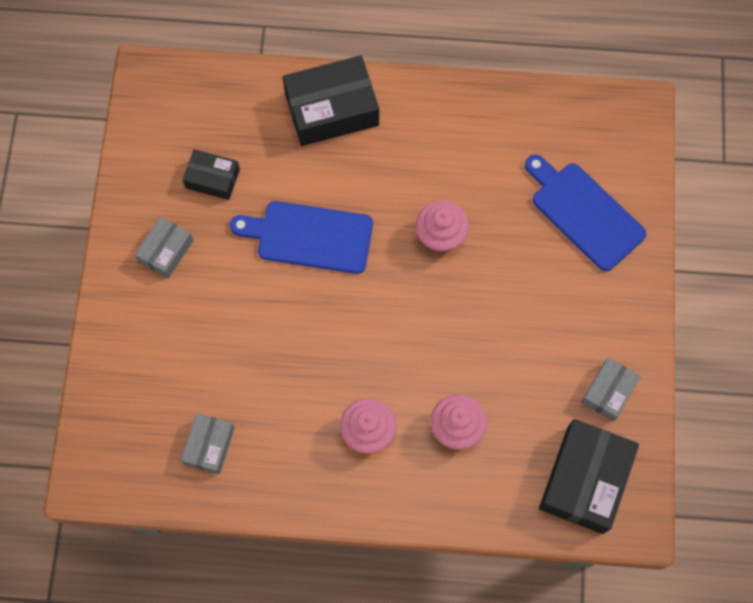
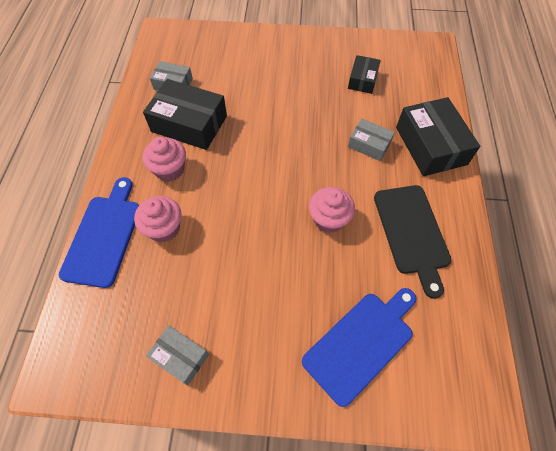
camera: 90 degrees right, 10 degrees down
grey box [135,217,193,278] -> grey box moved to [348,119,395,161]
blue cutting board [230,201,373,274] -> blue cutting board moved to [59,177,139,288]
black box [539,419,639,534] -> black box moved to [143,79,227,150]
none -> black cutting board [374,185,451,299]

